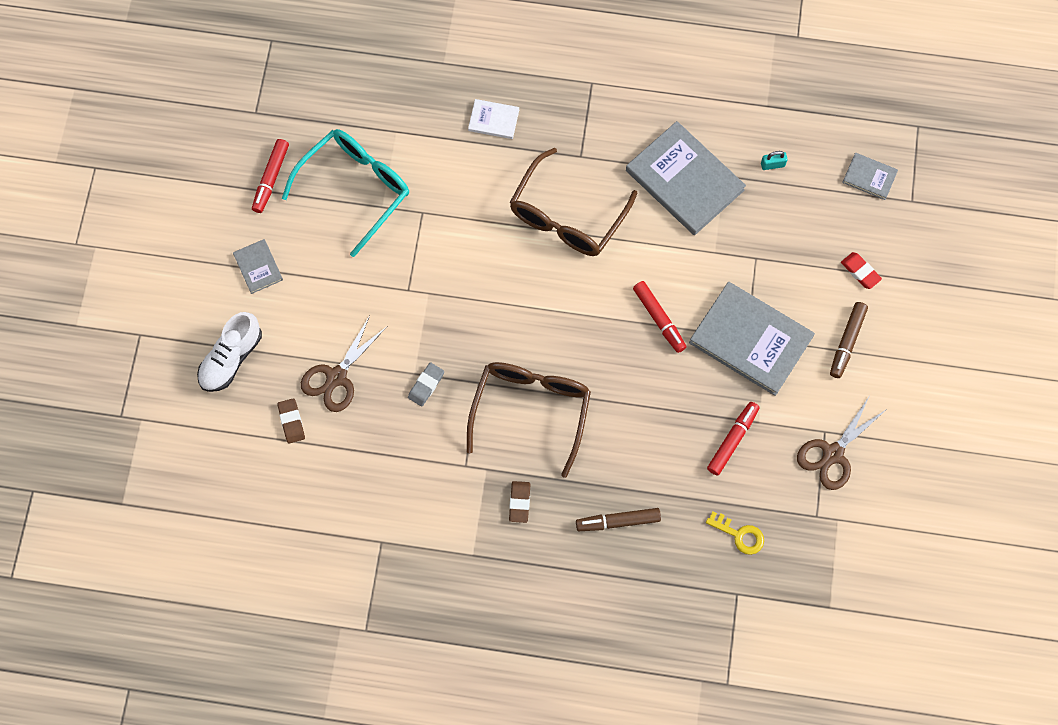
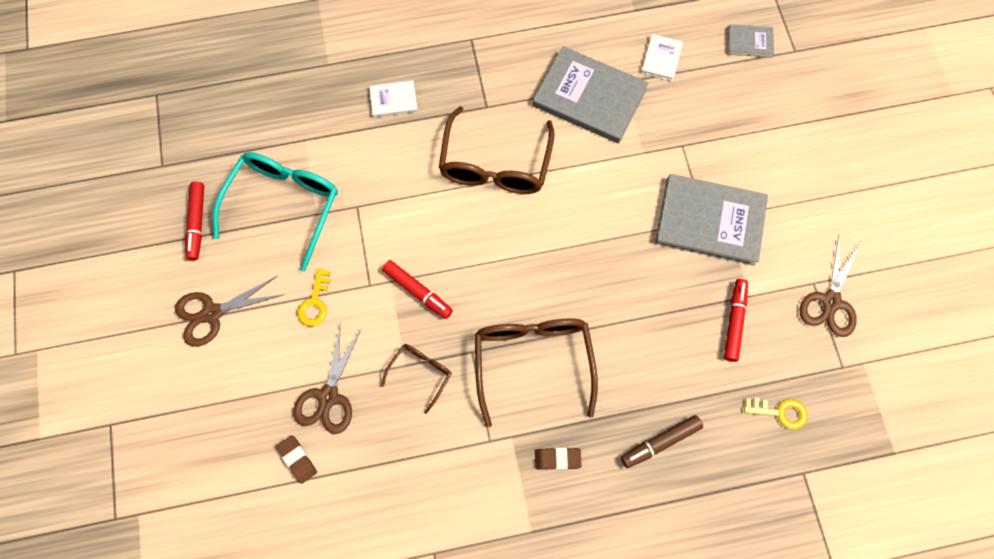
camera: 20 degrees left, 0 degrees up
white shoe [197,312,262,392] -> none
grey book [233,239,283,294] -> brown scissors [175,275,283,347]
grey eraser [408,362,444,407] -> brown glasses [381,344,451,414]
brown eraser [509,481,531,523] -> brown eraser turned 75 degrees counterclockwise [535,448,582,470]
red marker [633,281,686,353] -> red marker moved to [382,260,453,319]
turquoise padlock [761,151,787,170] -> white book [641,34,683,81]
brown marker [830,302,868,378] -> none
red eraser [841,252,882,289] -> none
none -> yellow key [297,268,331,326]

